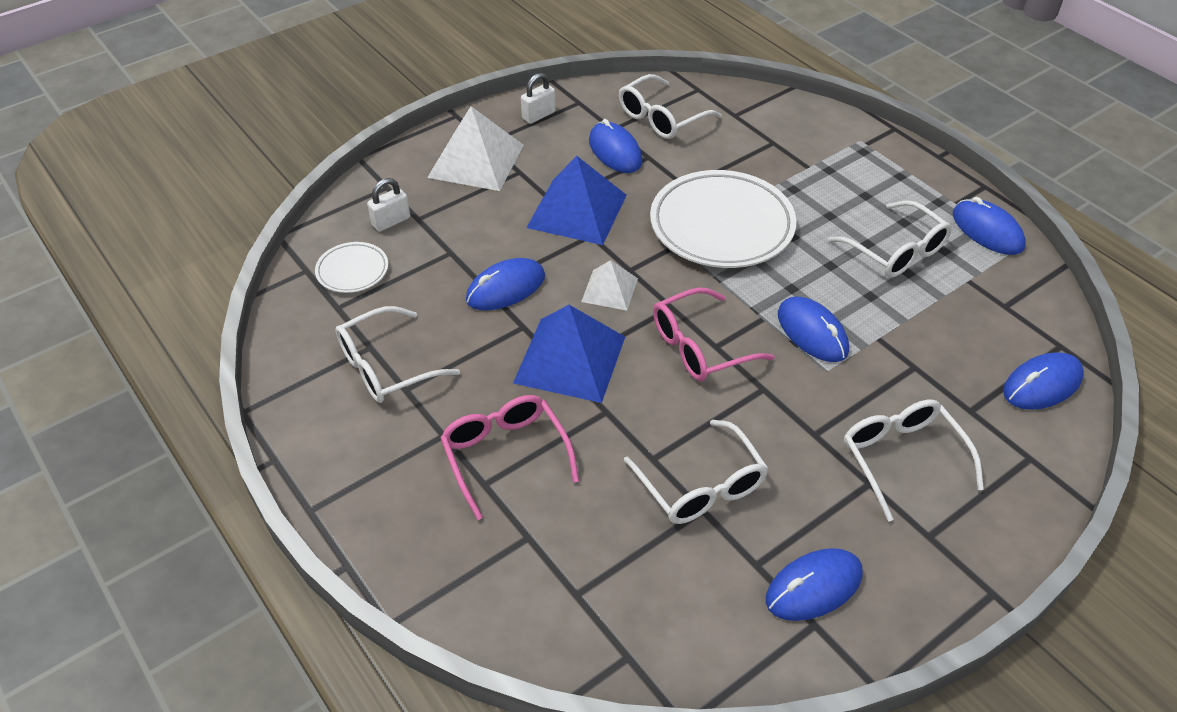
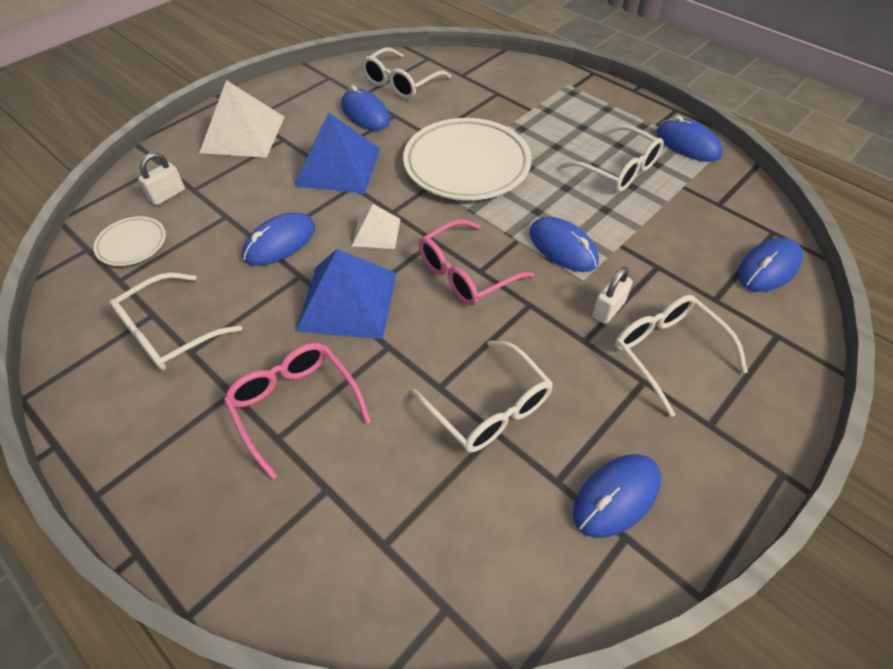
camera: 10 degrees left, 5 degrees up
white padlock [521,73,556,124] -> white padlock moved to [592,267,633,324]

